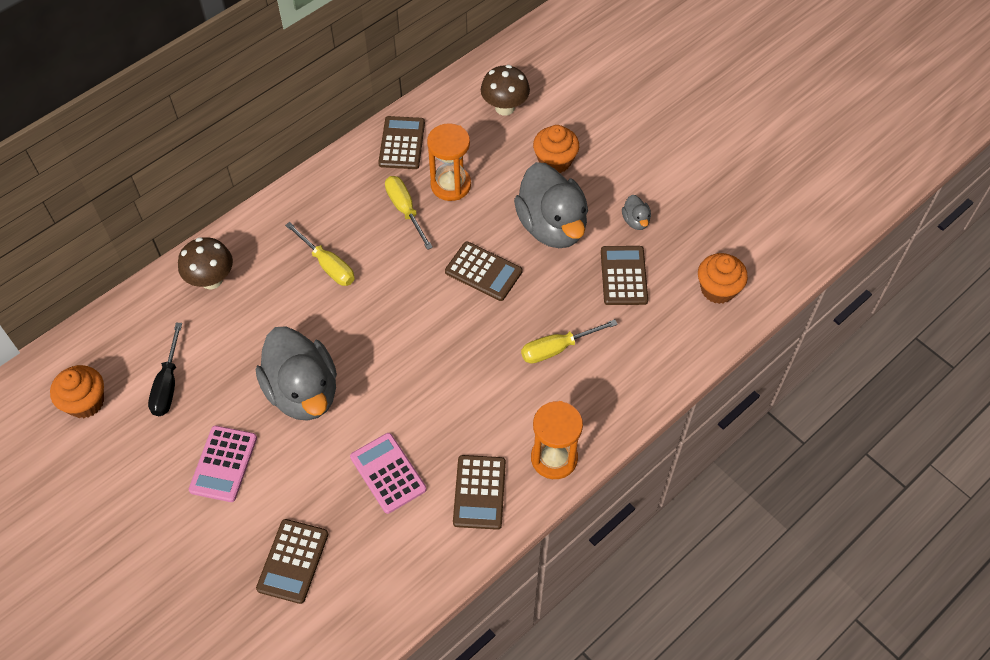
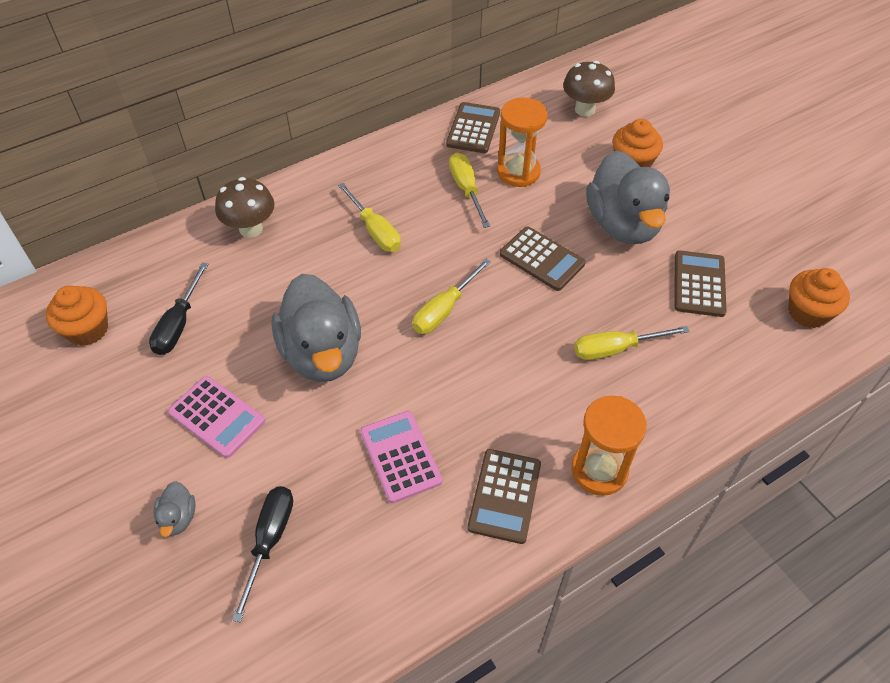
camera: 10 degrees right, 5 degrees down
pink calculator [189,426,257,502] -> pink calculator turned 75 degrees counterclockwise [168,376,265,458]
brown calculator [256,519,328,604] -> black screwdriver [232,486,293,622]
grey duck [622,195,651,230] -> grey duck moved to [154,481,196,537]
none -> yellow screwdriver [412,259,491,334]

